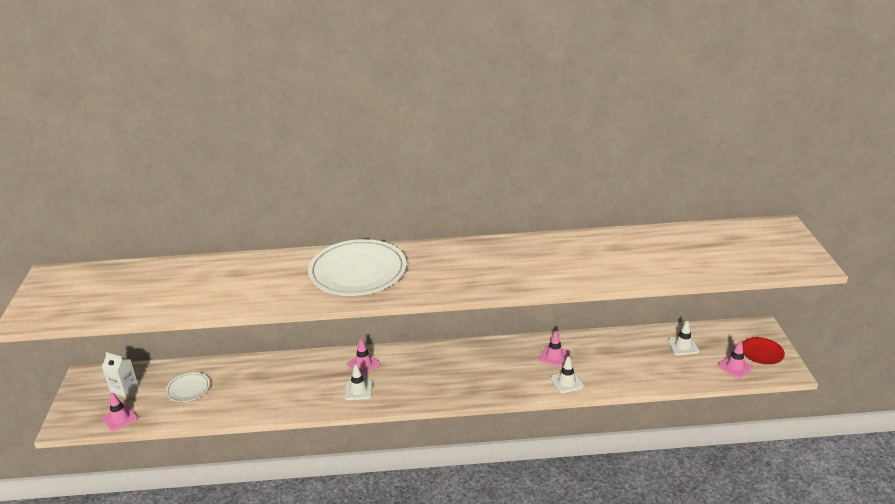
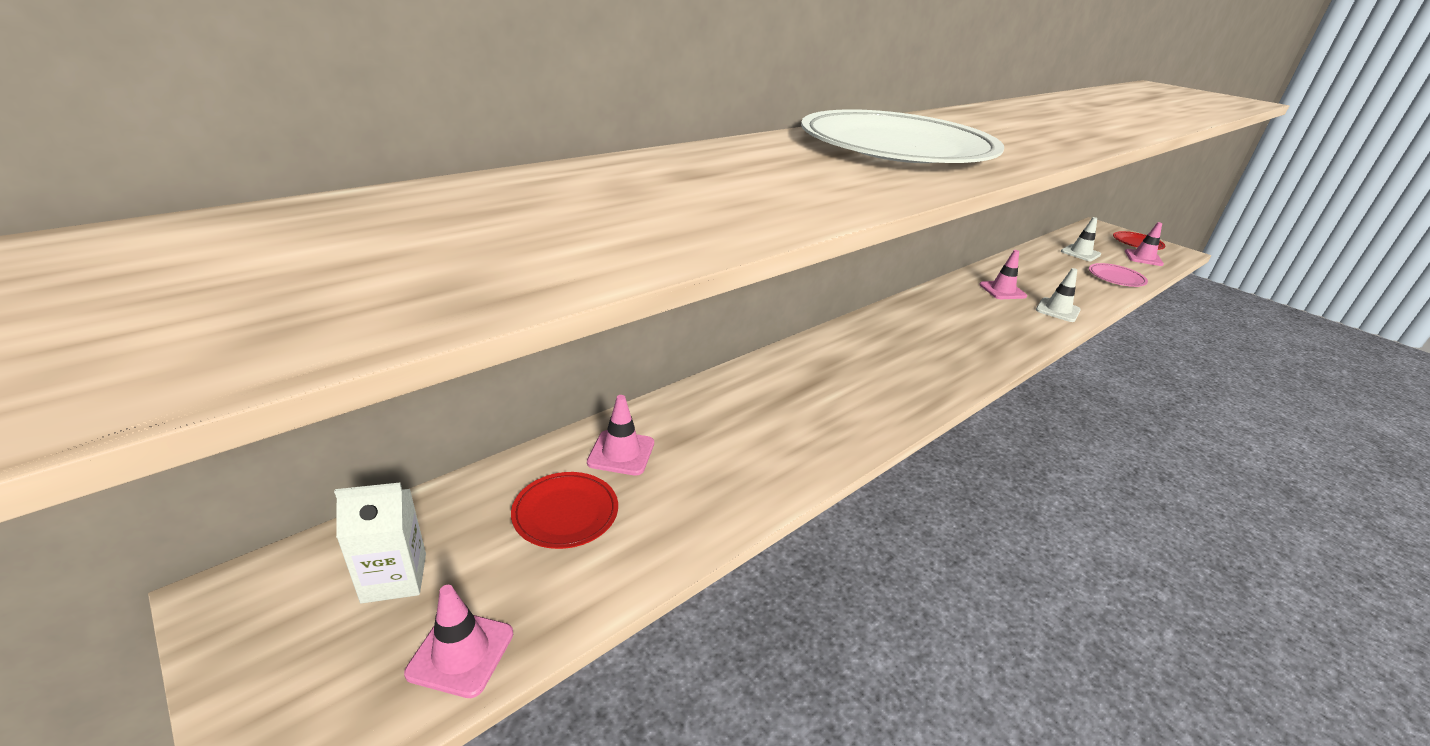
camera: 40 degrees left, 0 degrees up
white plate [166,372,210,402] -> red plate [511,472,618,549]
white traffic cone [345,365,372,400] -> none
pink traffic cone [347,339,380,376] -> pink traffic cone moved to [587,395,654,476]
none -> pink plate [1089,263,1148,287]

